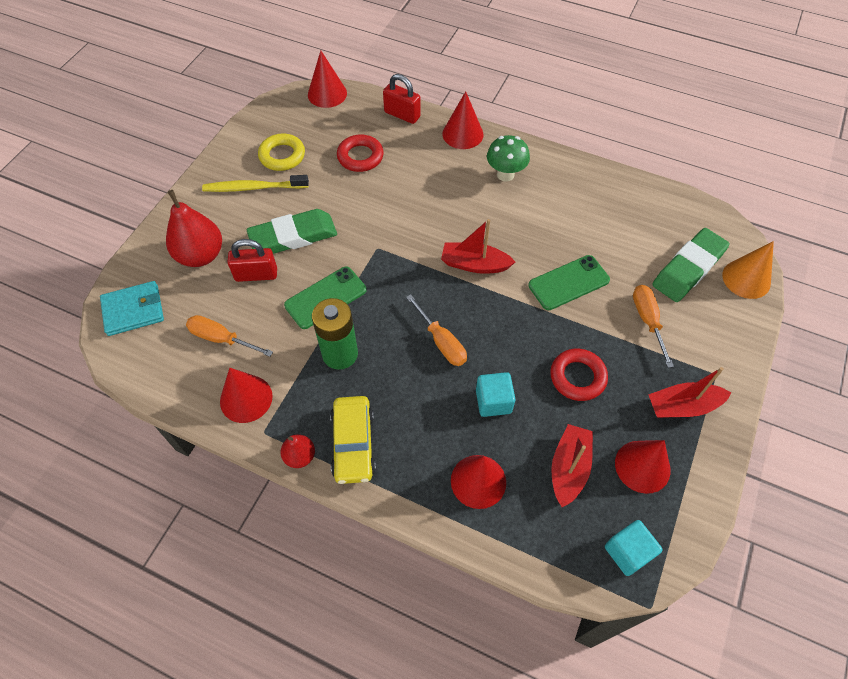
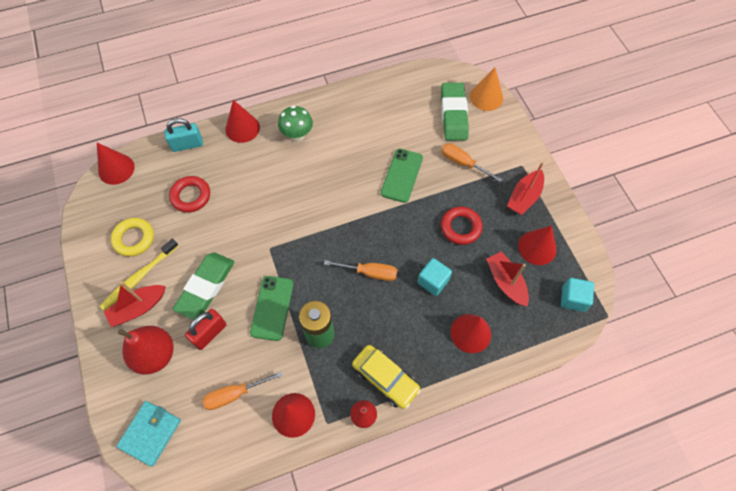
camera: 45 degrees left, 5 degrees up
red padlock [383,74,421,124] -> turquoise padlock [164,118,203,152]
red boat [441,219,515,274] -> red boat moved to [104,282,166,327]

